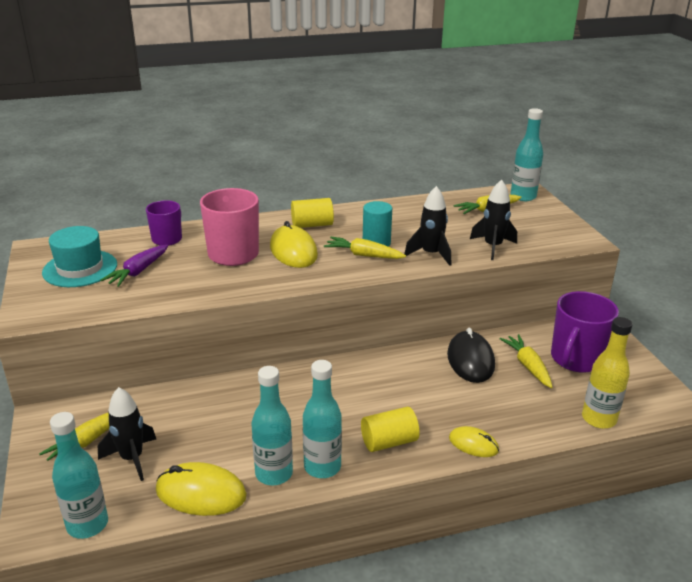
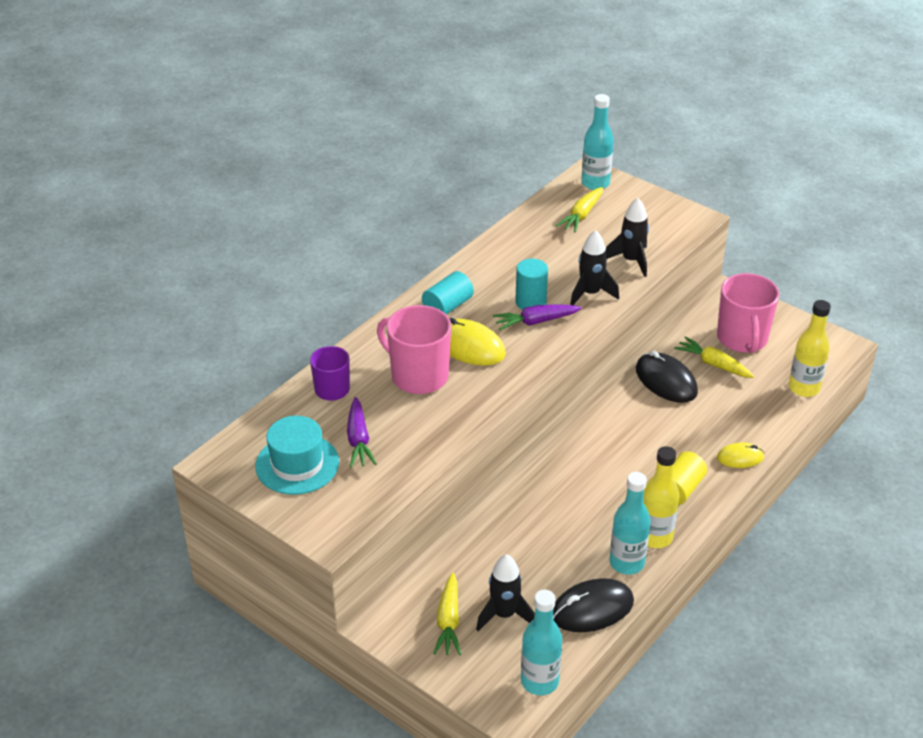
camera: 35 degrees left, 10 degrees up
yellow mouse [156,462,247,516] -> black mouse [553,578,634,632]
yellow cylinder [291,198,334,228] -> turquoise cylinder [422,271,474,315]
turquoise bottle [303,360,342,478] -> yellow bottle [643,446,679,548]
yellow carrot [324,237,406,259] -> purple carrot [493,304,582,330]
purple mug [551,291,619,373] -> pink mug [717,273,779,353]

